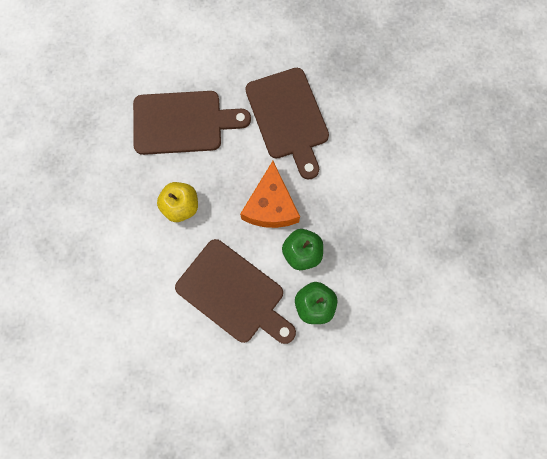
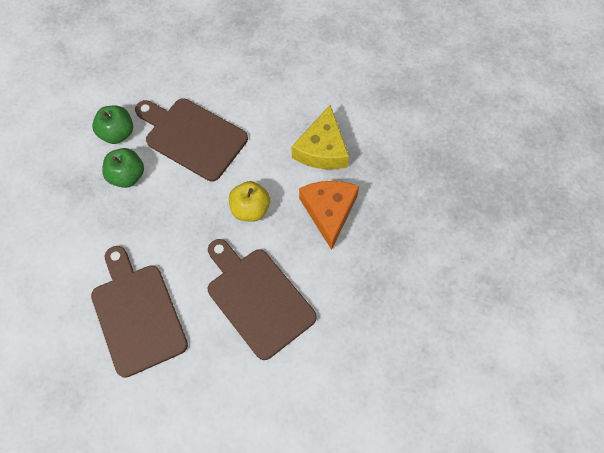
camera: 175 degrees right, 10 degrees down
brown cutting board [133,91,251,155] -> brown cutting board turned 60 degrees clockwise [208,239,317,360]
orange cheese [240,161,300,228] -> orange cheese moved to [299,181,359,250]
none -> yellow cheese [292,105,349,169]

